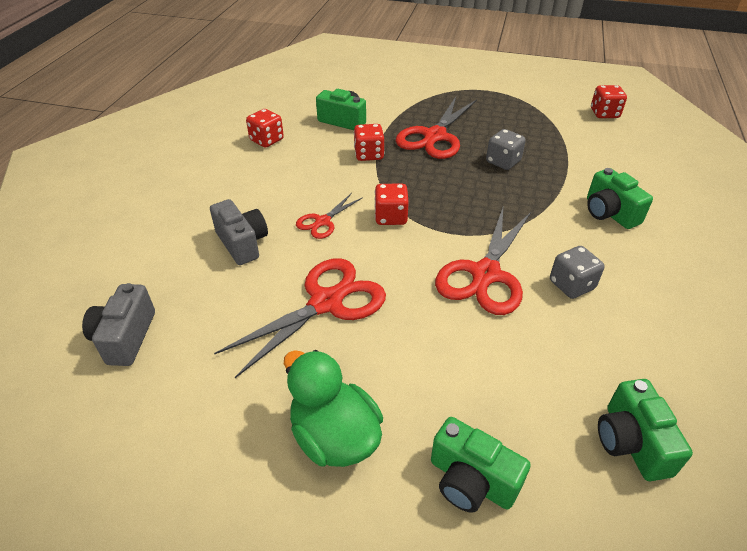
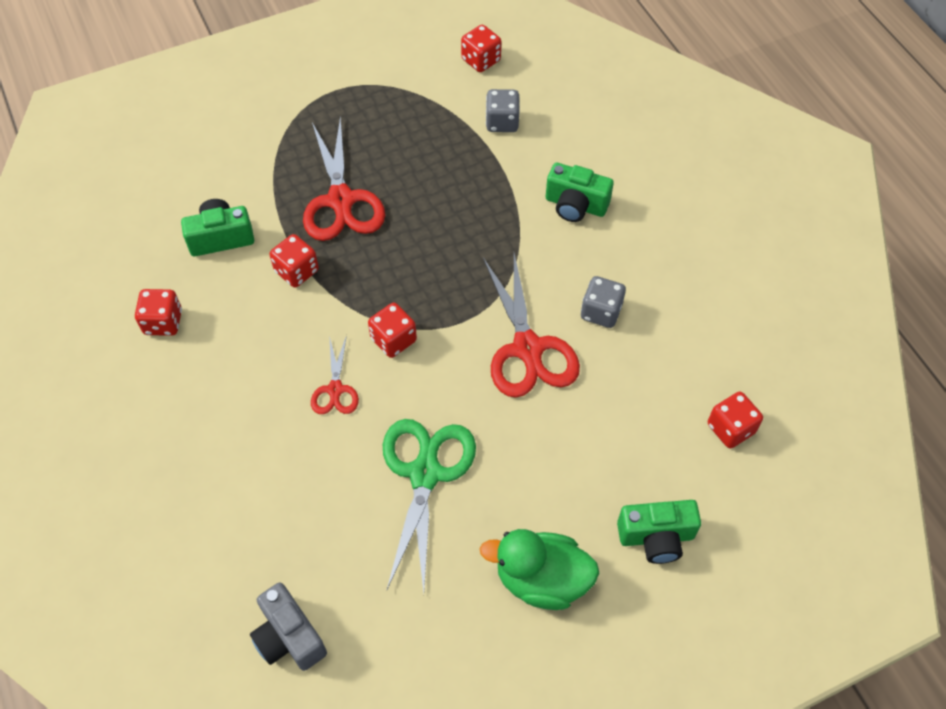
camera: 40 degrees left, 15 degrees up
grey camera [210,199,268,265] -> none
red scissors [214,258,386,378] -> green scissors [383,419,476,593]
grey dice [486,129,526,170] -> grey dice moved to [486,89,520,132]
green camera [598,379,693,481] -> red dice [708,392,763,448]

